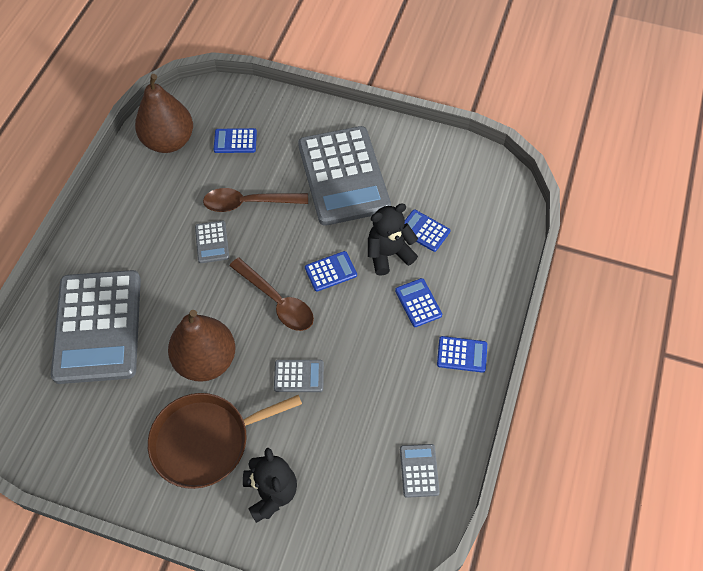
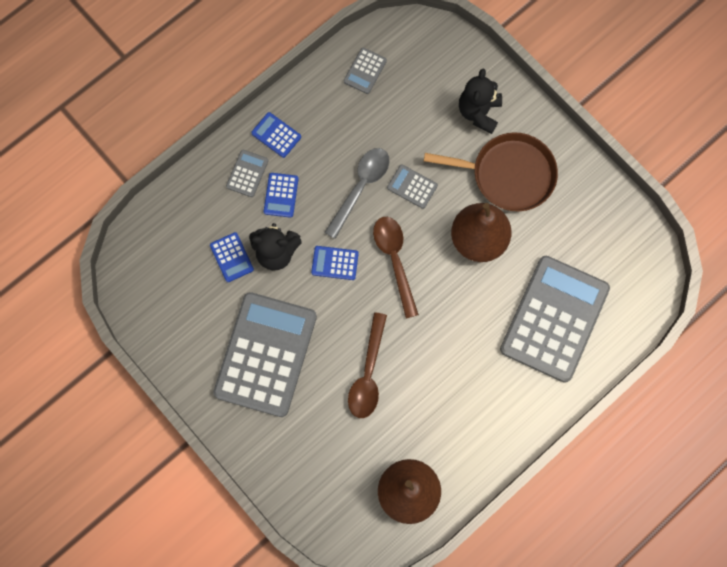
camera: 150 degrees left, 15 degrees up
grey calculator [195,221,229,263] -> grey calculator moved to [226,150,268,197]
brown spoon [203,188,308,212] -> brown spoon turned 75 degrees clockwise [348,312,387,418]
blue calculator [214,128,257,153] -> none
none -> grey spoon [324,148,389,239]

